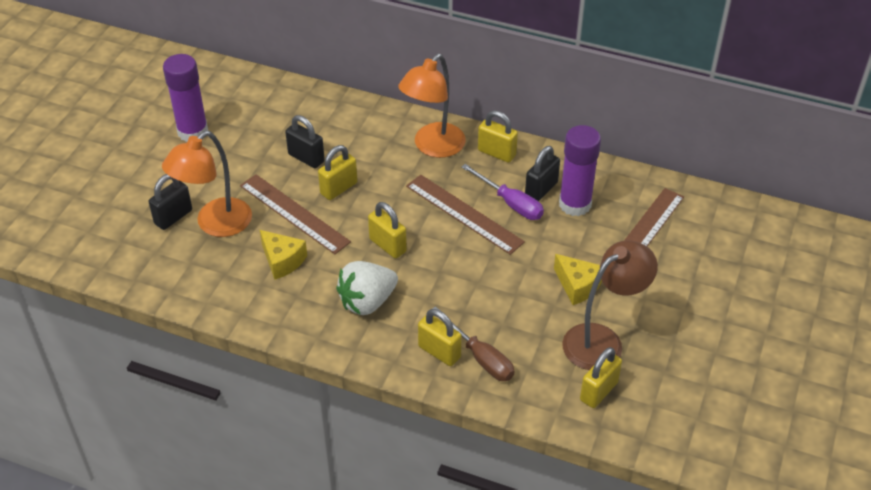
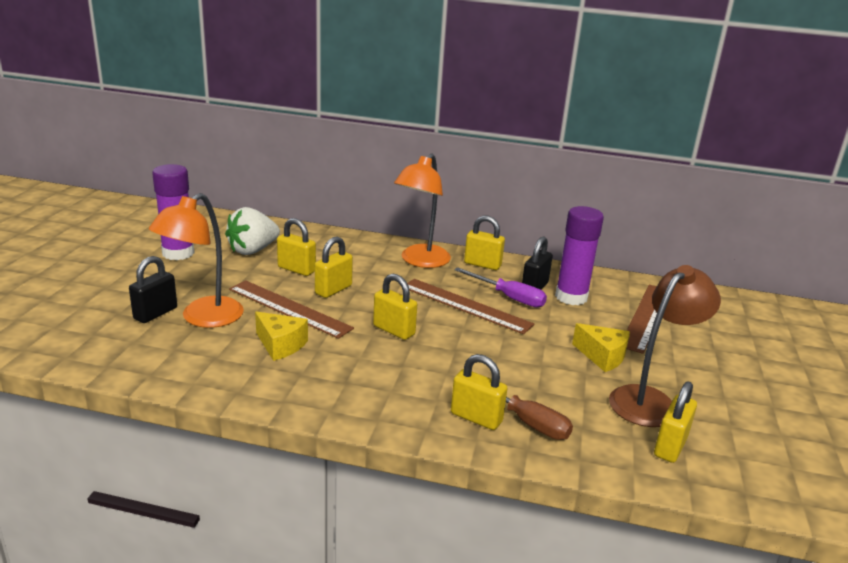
camera: 10 degrees left, 20 degrees down
black padlock [285,115,325,168] -> yellow padlock [277,218,316,276]
white strawberry [336,261,398,315] -> white strawberry moved to [225,207,280,255]

